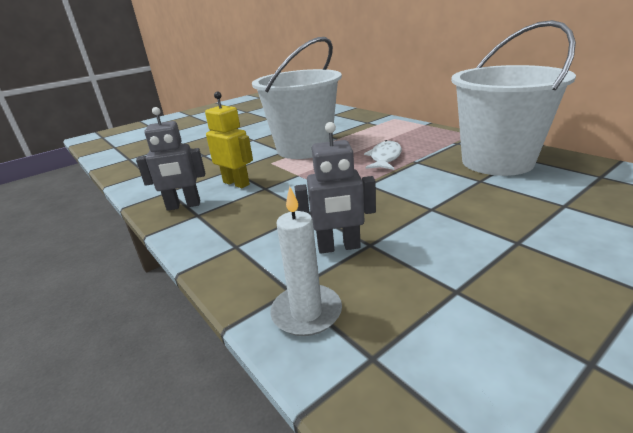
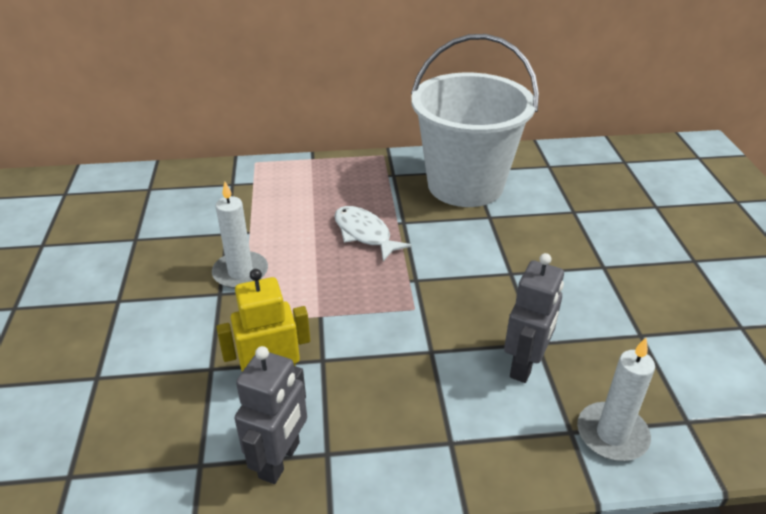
camera: 60 degrees left, 10 degrees up
white bucket [252,37,342,159] -> white candle [212,182,268,289]

